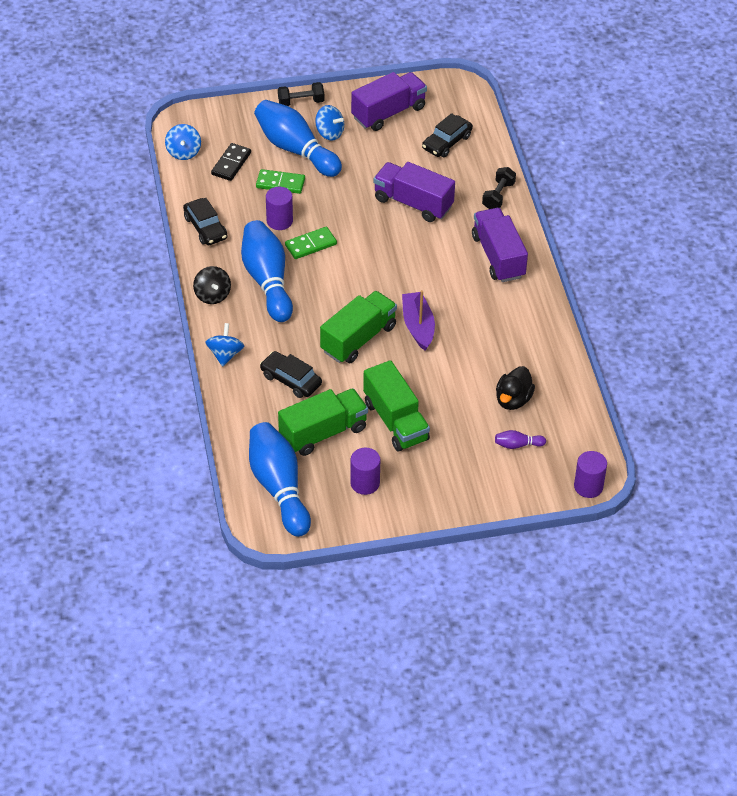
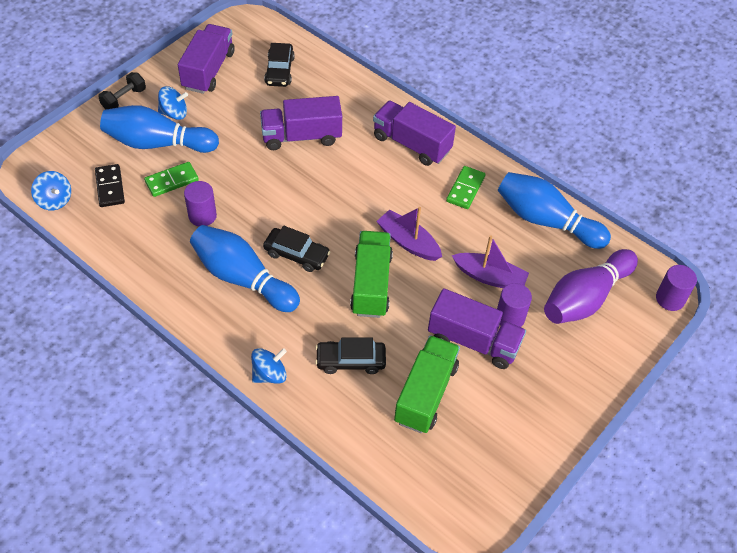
camera: 40 degrees left, 5 degrees up
black car [183,198,227,245] -> black car moved to [263,225,330,272]
black spinning top [193,266,231,304] -> none
blue spinning top [206,323,244,367] -> blue spinning top turned 90 degrees clockwise [251,348,287,384]
blue bowling pin [249,422,311,537] -> blue bowling pin moved to [498,172,611,249]
green domino [285,227,337,259] -> green domino moved to [446,166,486,209]
purple cylinder [350,448,380,495] -> purple cylinder moved to [497,283,532,327]
green truck [363,360,430,452] -> purple truck [428,288,526,369]
black dumbbell [482,167,516,209] -> none
purple bowling pin [495,430,546,449] -> purple bowling pin [544,249,638,324], size x2.43
black duck [496,366,535,410] -> none
none -> purple boat [452,235,529,288]

